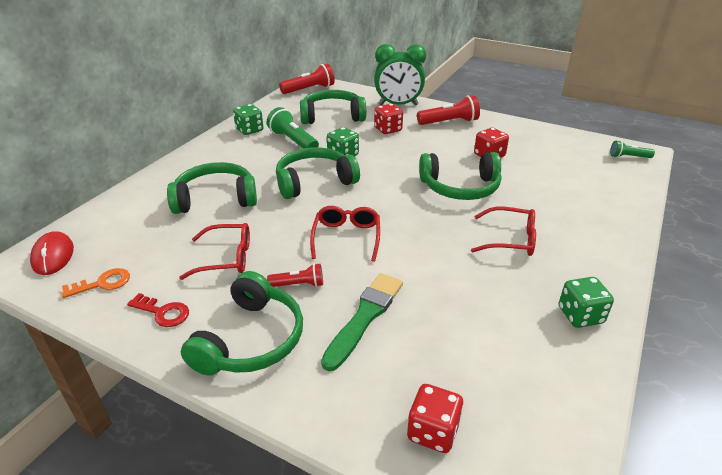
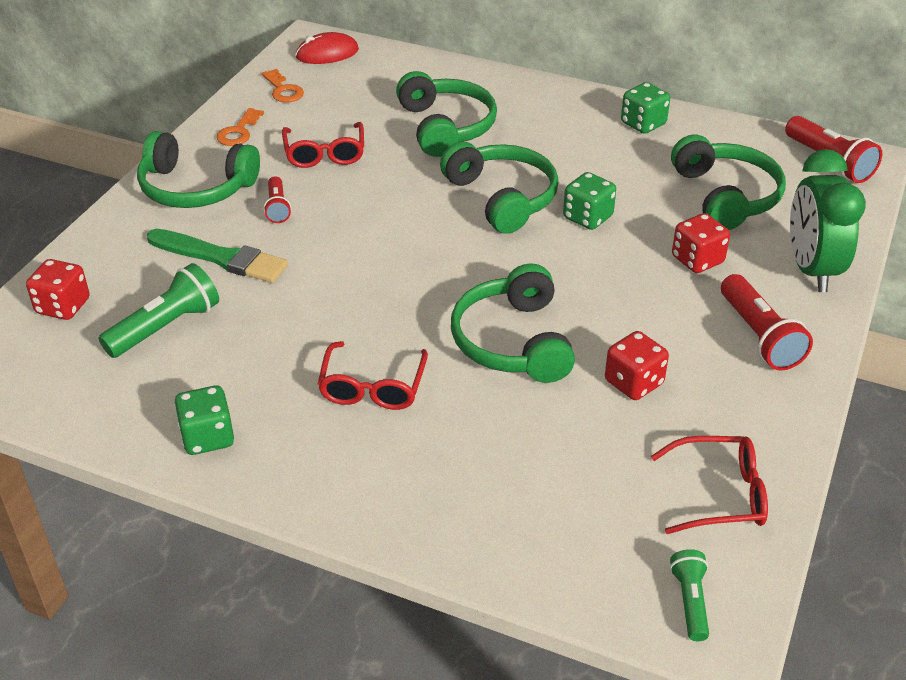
camera: 85 degrees right, 5 degrees up
red key [127,293,189,327] -> orange key [216,108,264,146]
green flashlight [267,107,319,148] -> green flashlight moved to [99,263,219,358]
red glasses [310,206,380,262] -> red glasses moved to [651,436,768,534]

